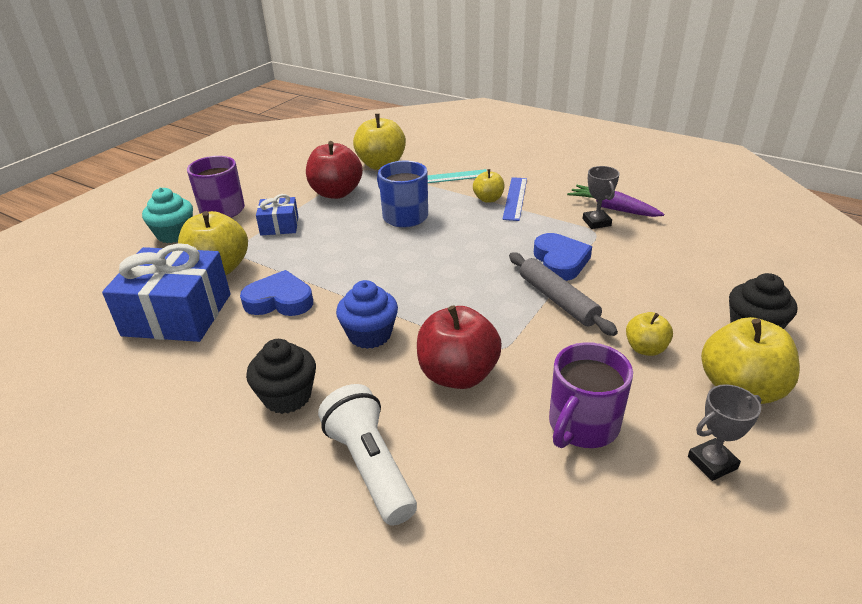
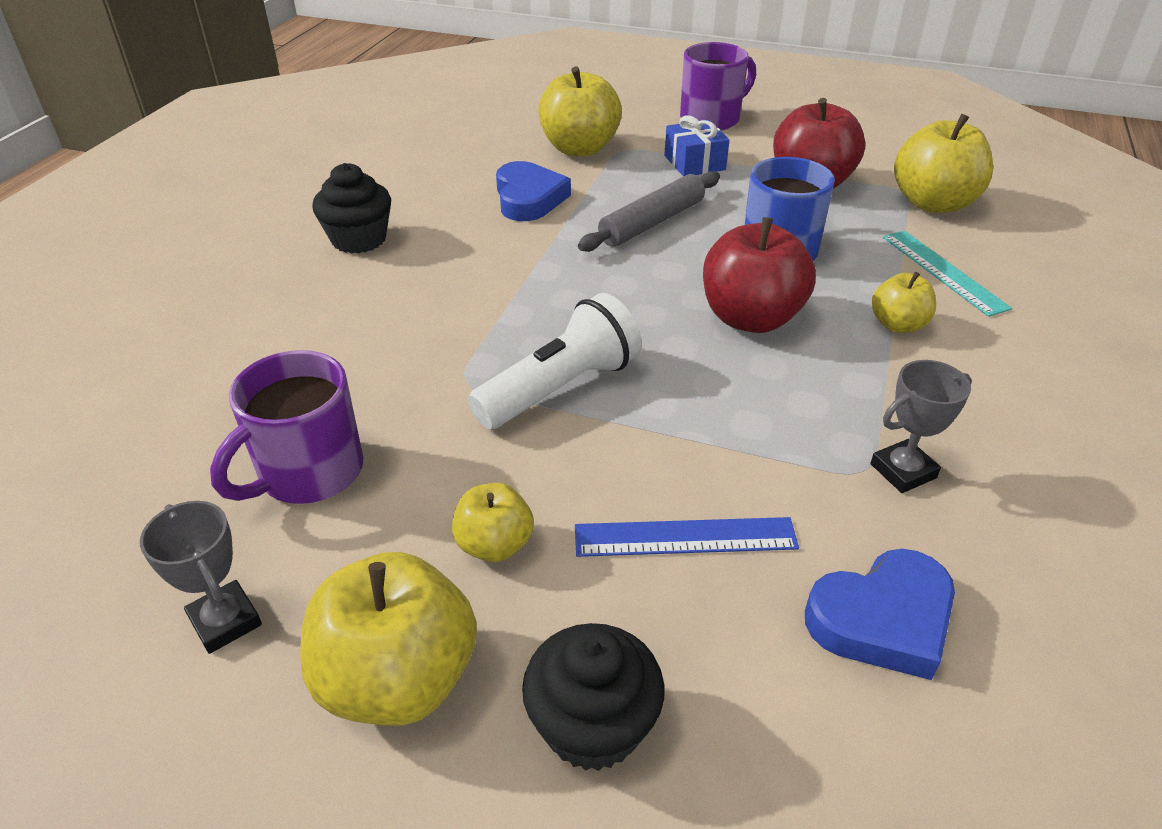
camera: 75 degrees right, 5 degrees up
blue gift [102,243,230,342] -> none
turquoise cupcake [142,188,193,243] -> none
white flashlight [318,384,417,526] -> white flashlight moved to [468,293,642,430]
blue cupcake [336,280,398,349] -> none
red apple [417,306,502,389] -> red apple moved to [703,217,816,333]
blue ruler [502,177,527,221] -> blue ruler moved to [575,517,799,557]
grey rolling pin [509,252,618,336] -> grey rolling pin moved to [578,171,720,252]
blue heart [534,233,592,281] -> blue heart moved to [805,549,955,680]
purple mug [549,342,633,448] -> purple mug turned 75 degrees counterclockwise [210,350,363,504]
purple carrot [567,185,664,217] -> none

